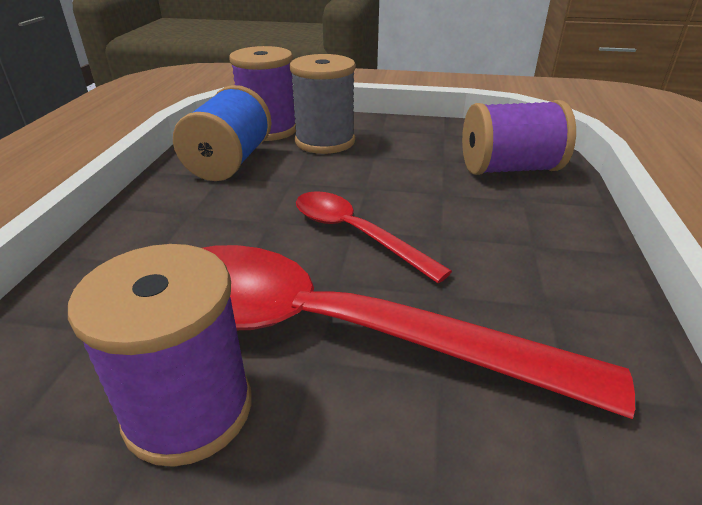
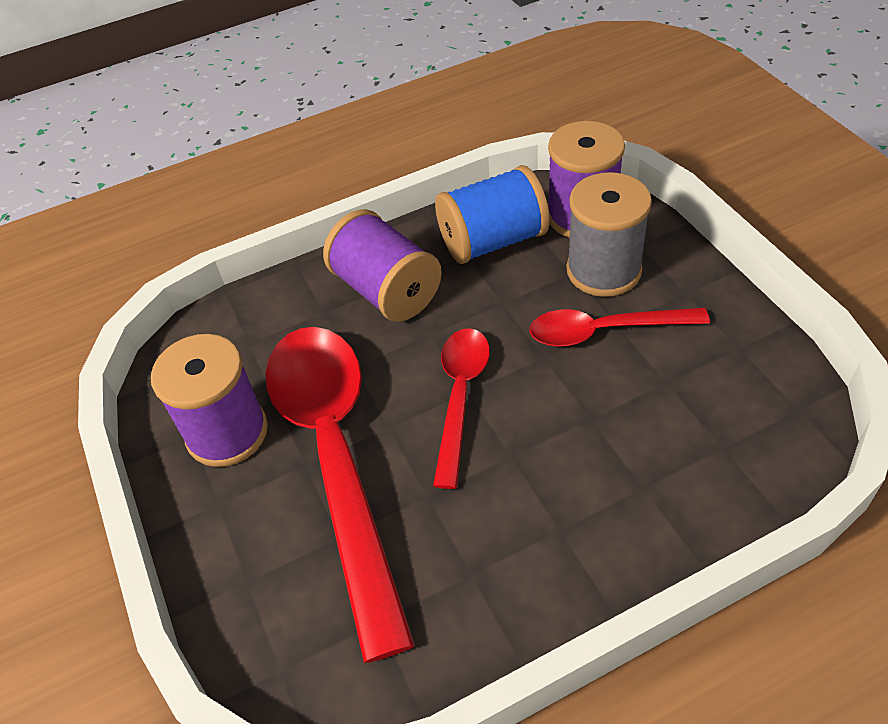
camera: 60 degrees right, 15 degrees up
purple spool [462,100,576,175] -> purple spool moved to [323,209,442,322]
none -> red spoon [530,308,710,347]

